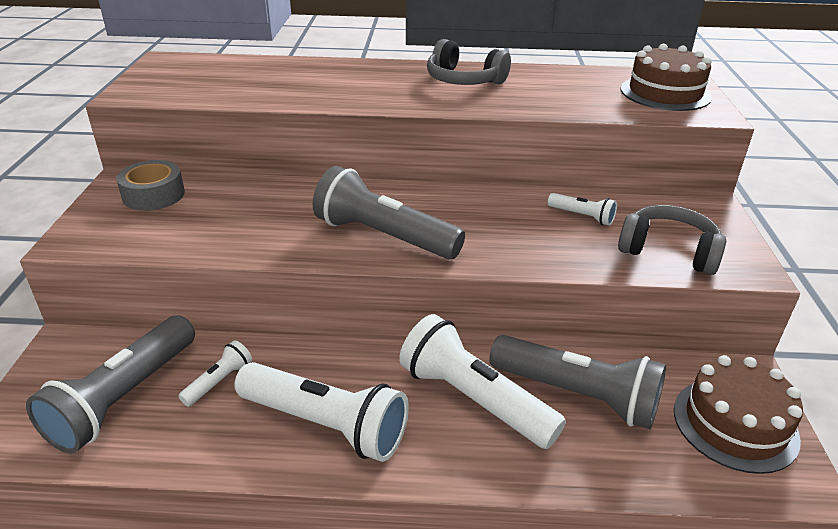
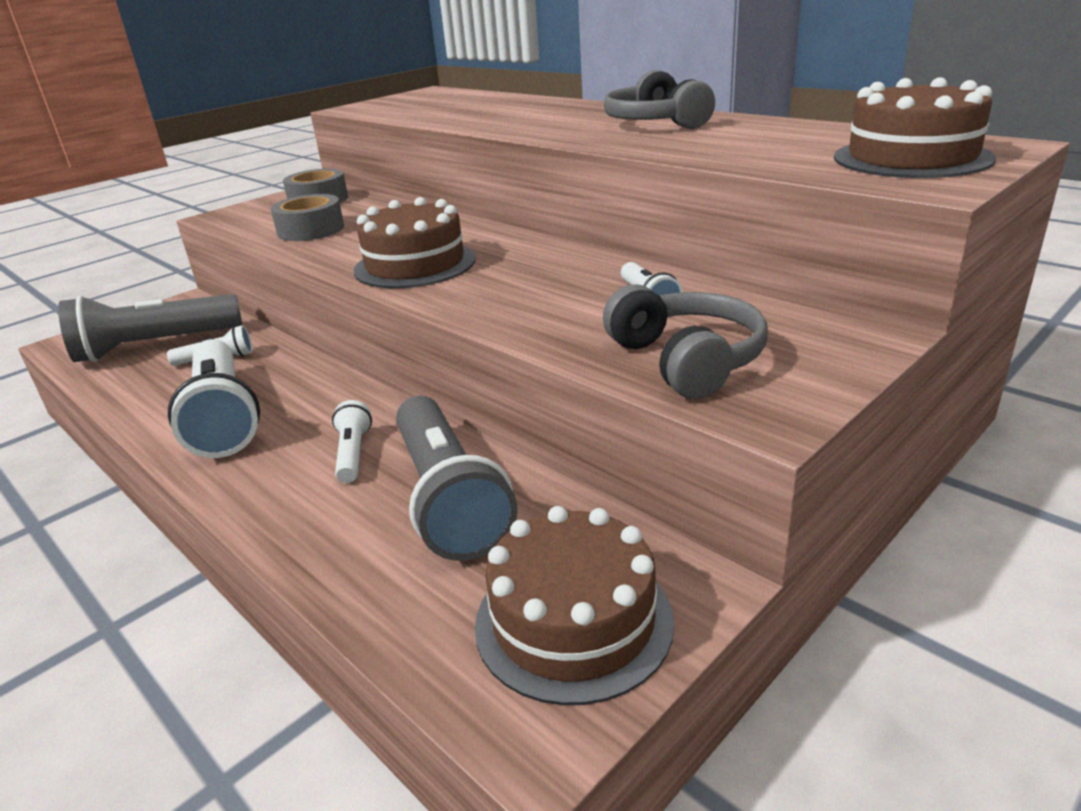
camera: 45 degrees right, 5 degrees down
grey flashlight [313,166,465,259] -> brown cake [354,197,476,288]
white flashlight [399,314,566,449] -> white flashlight [332,400,372,483], size x0.47
none -> grey tape [271,194,344,241]

